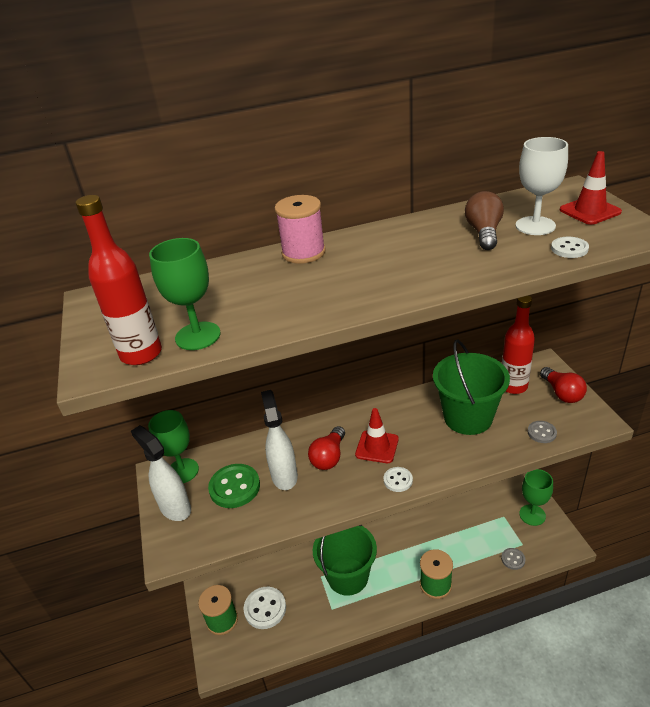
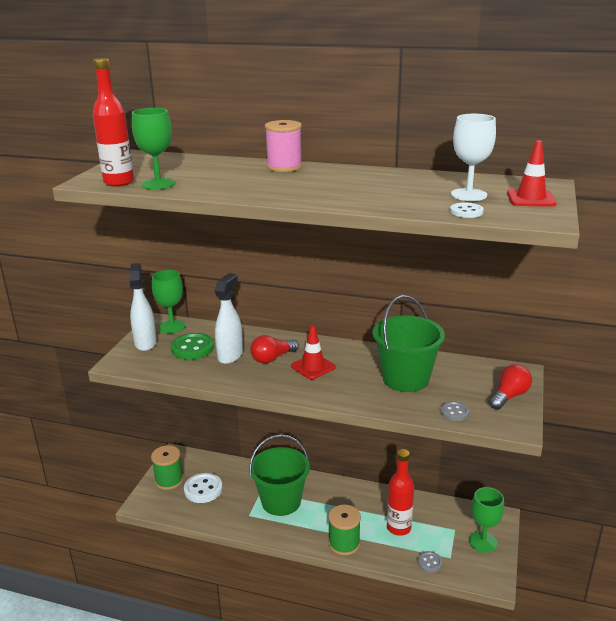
camera: 30 degrees right, 10 degrees down
white button [383,467,413,492] -> none
brown light bulb [465,191,504,250] -> none
red bottle [502,296,535,394] -> red bottle moved to [387,449,414,536]
red light bulb [540,367,587,403] -> red light bulb turned 150 degrees counterclockwise [489,364,532,410]

